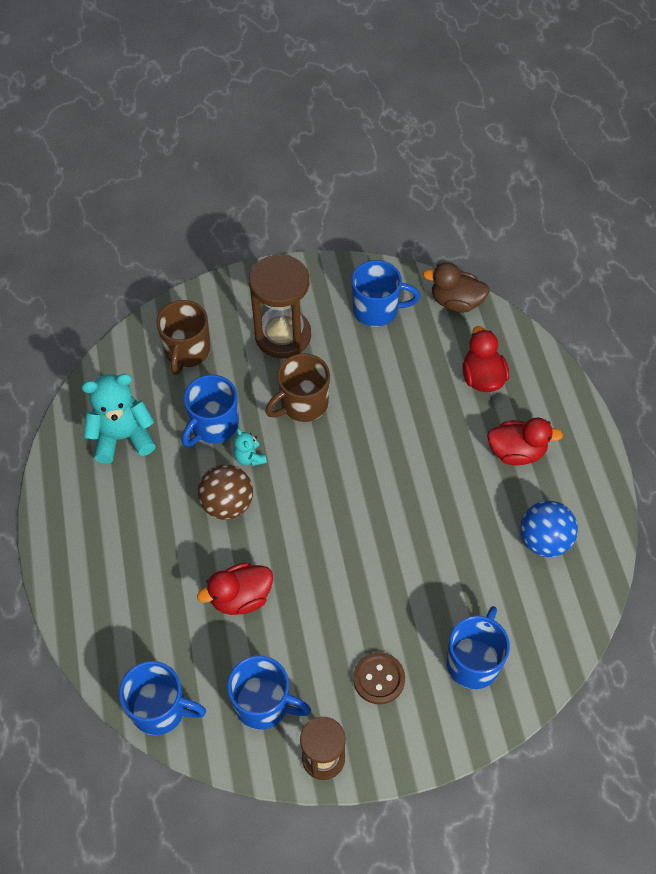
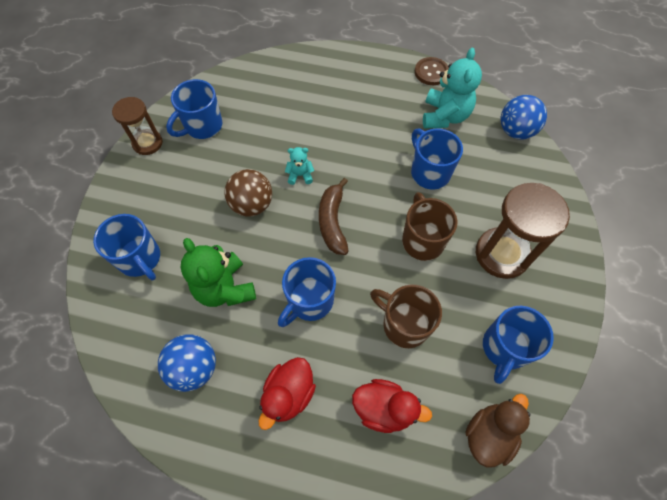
camera: 115 degrees right, 5 degrees up
blue mug [119,661,206,735] -> blue mug moved to [278,257,336,327]
brown mug [156,300,210,375] -> brown mug moved to [370,284,442,348]
red duck [197,563,273,615] -> none
brown ball [198,465,253,520] -> brown ball moved to [225,169,272,217]
turquoise teddy bear [234,428,267,466] -> turquoise teddy bear moved to [285,147,314,185]
brown button [353,652,405,704] -> brown button moved to [415,57,449,85]
none -> green teddy bear [180,238,256,307]
none -> brown banana [319,178,349,255]
none -> blue ball [501,95,547,139]

